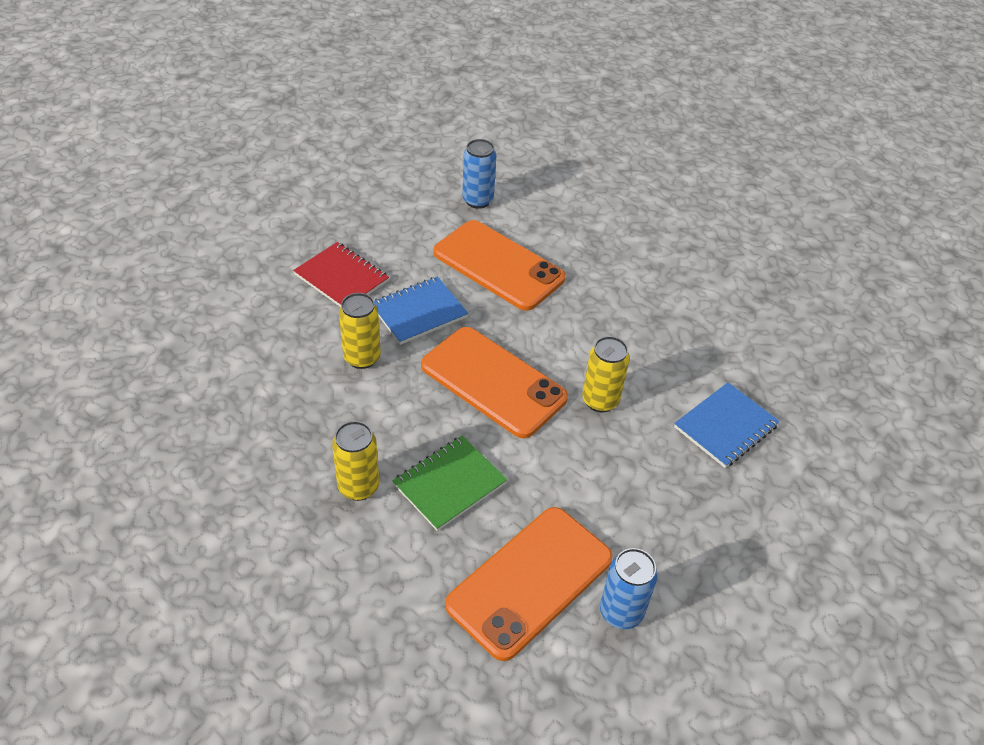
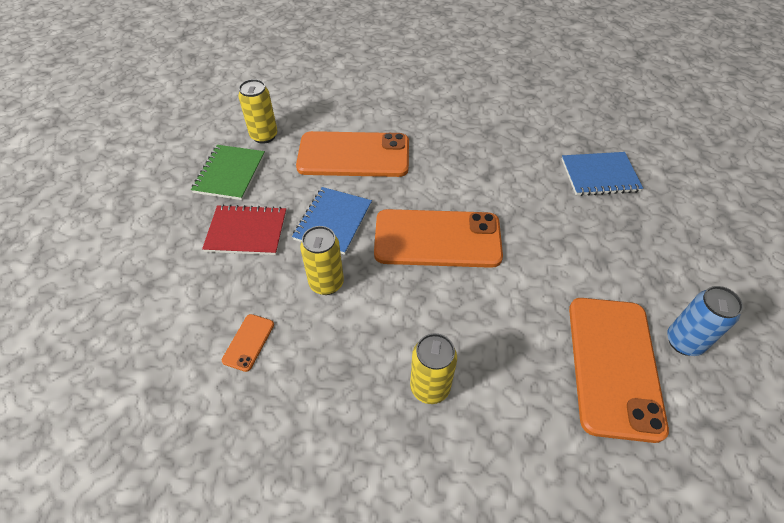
camera: 35 degrees left, 5 degrees up
green notebook [392,436,507,531] -> green notebook moved to [191,145,265,200]
blue can [462,139,496,209] -> none
yellow can [582,336,630,412] -> yellow can moved to [238,79,278,144]
blue notebook [674,382,780,468] -> blue notebook turned 75 degrees clockwise [561,152,643,196]
none -> orange phone [222,314,274,372]

